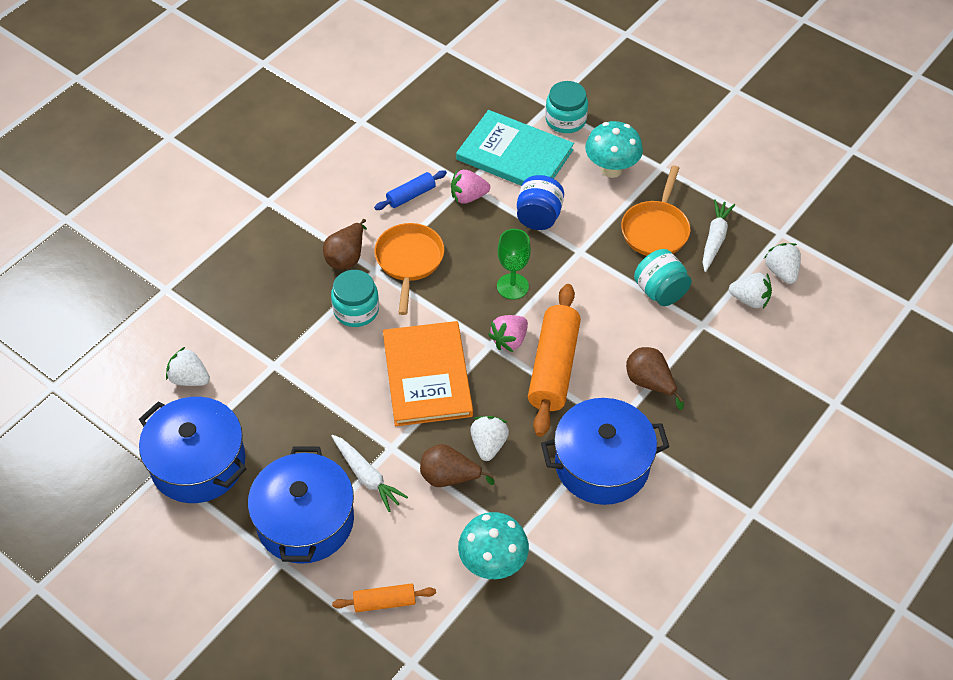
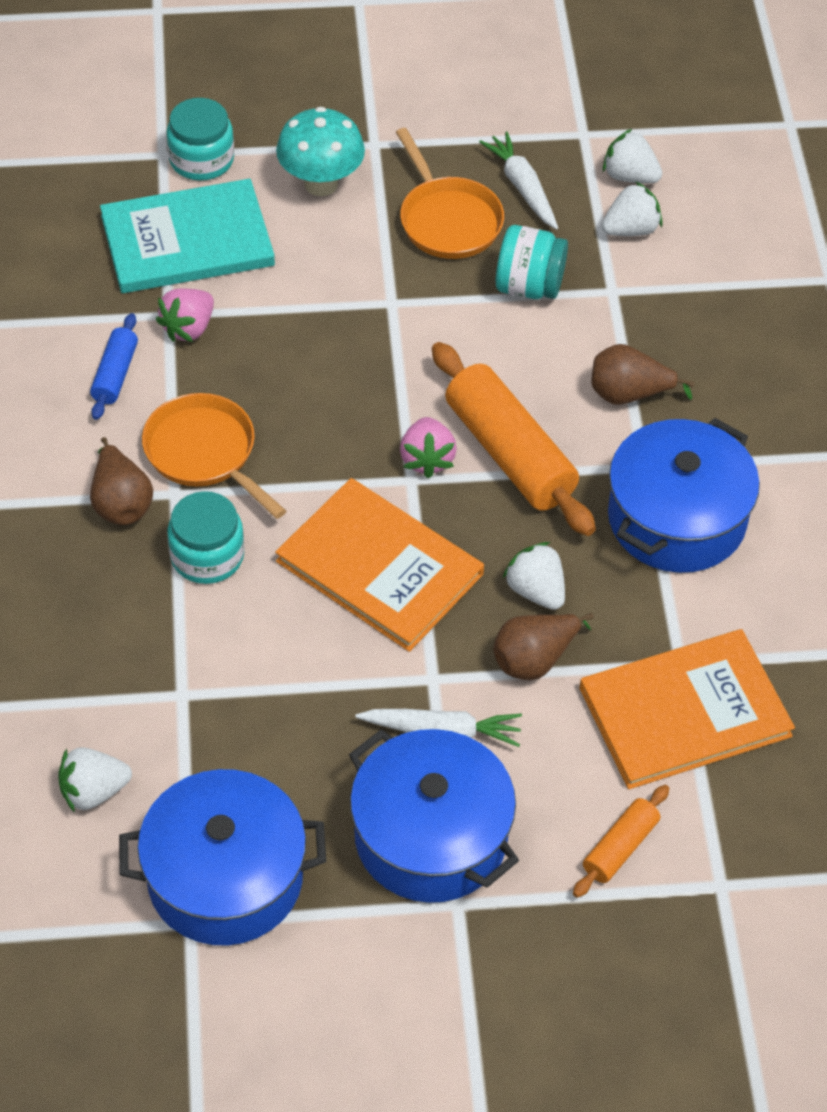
camera: 45 degrees left, 0 degrees up
turquoise mushroom [458,512,529,579] -> orange book [579,629,795,789]
green goblet [497,229,531,299] -> none
blue jar [517,175,564,230] -> none

